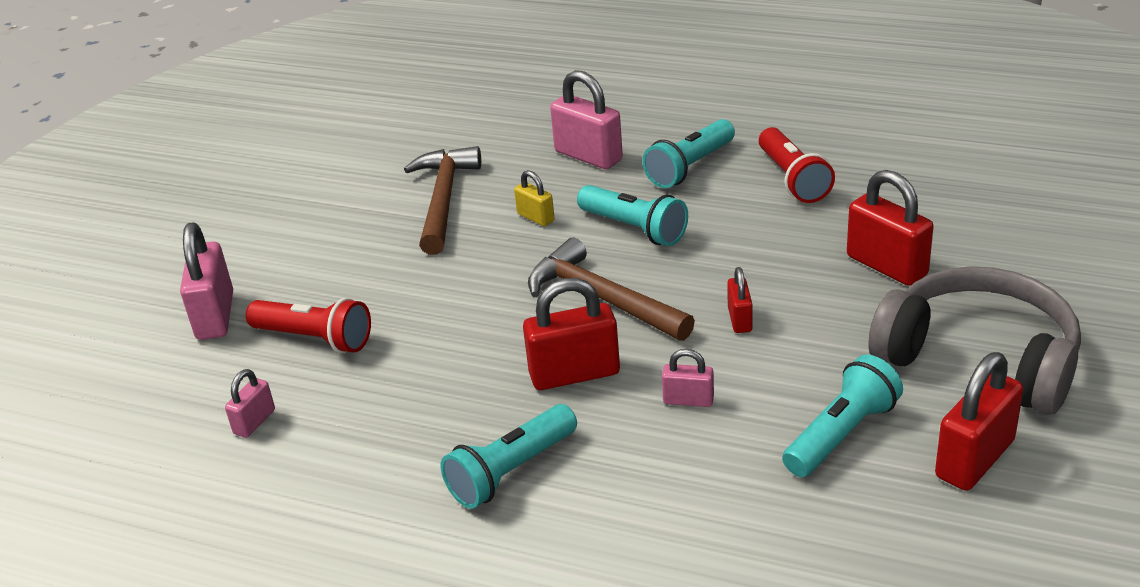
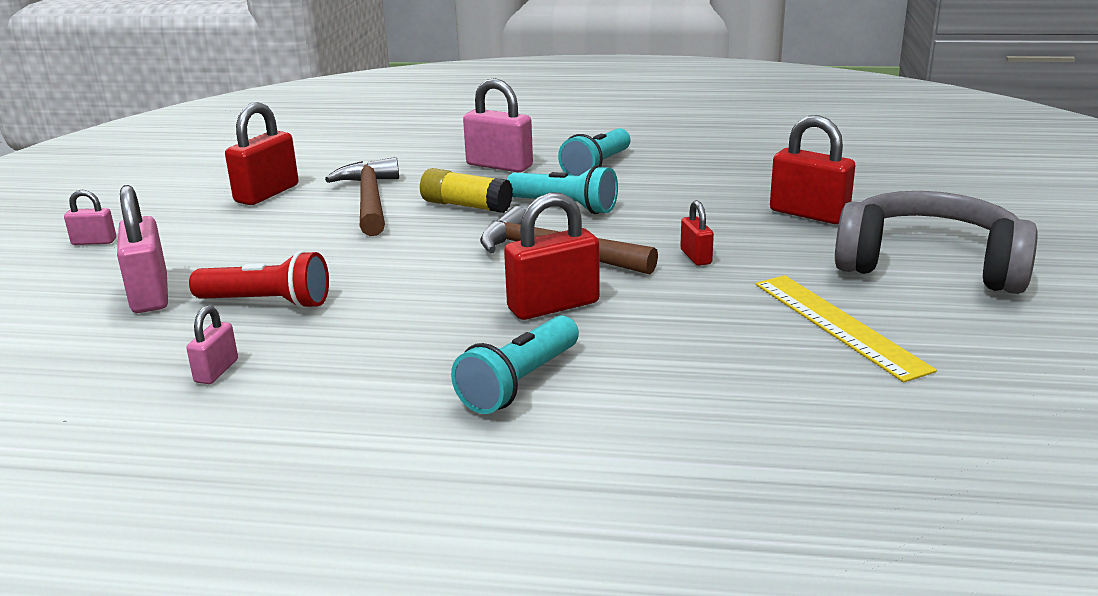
camera: 15 degrees left, 10 degrees down
yellow padlock [514,170,555,226] -> yellow glue stick [420,168,513,213]
pink padlock [662,349,714,407] -> pink padlock moved to [64,190,116,245]
red flashlight [759,127,835,203] -> none
turquoise flashlight [782,355,903,477] -> yellow ruler [755,275,937,382]
red padlock [935,352,1023,491] -> red padlock moved to [225,102,299,205]

